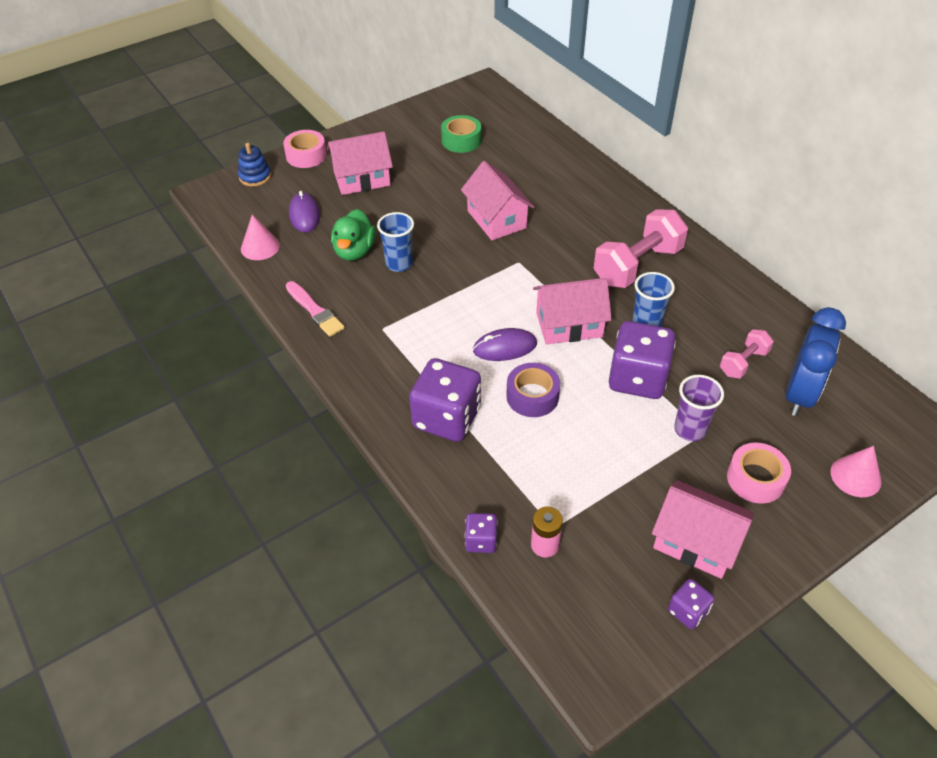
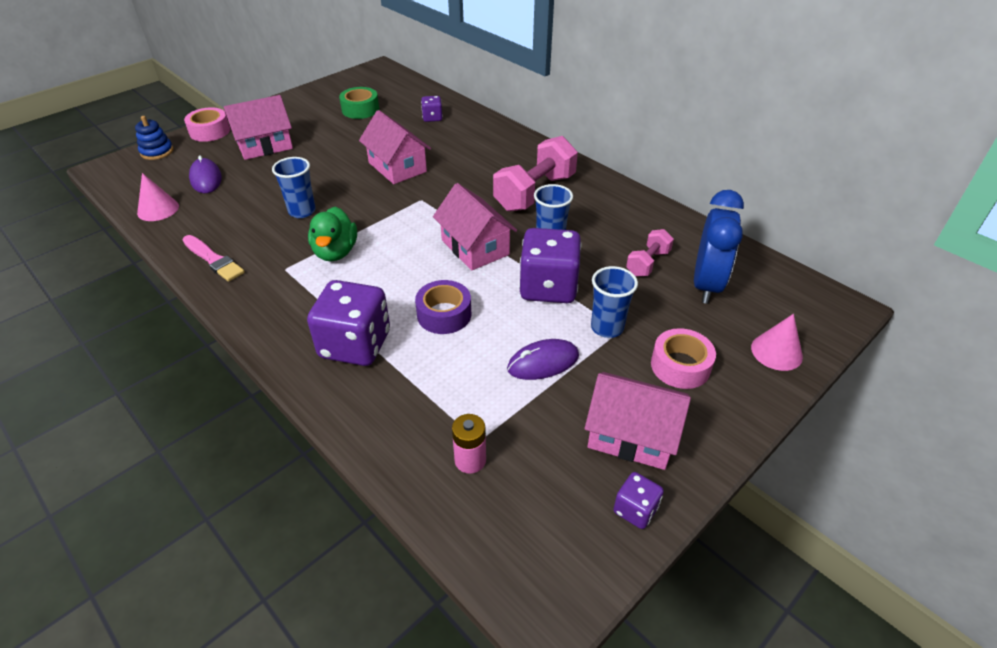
camera: 10 degrees left, 5 degrees down
green duck [331,209,376,261] -> green duck moved to [308,207,357,261]
purple dice [465,513,498,553] -> purple dice moved to [421,96,443,122]
purple mouse [473,328,537,361] -> purple mouse moved to [507,339,579,380]
pink house [533,278,612,344] -> pink house turned 75 degrees clockwise [433,183,517,270]
purple cup [674,375,724,441] -> blue cup [591,266,638,338]

